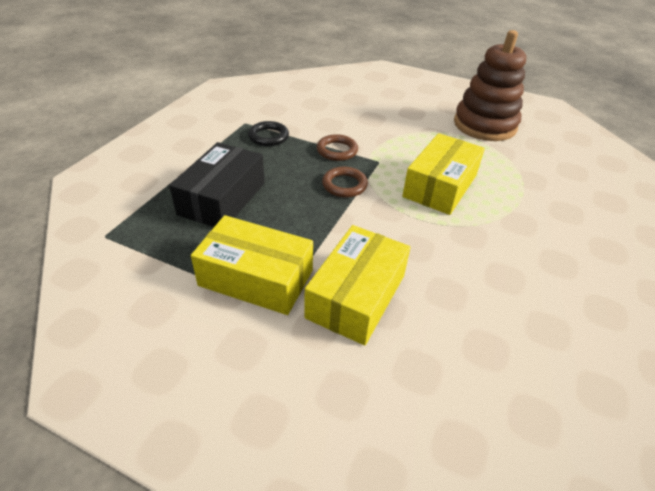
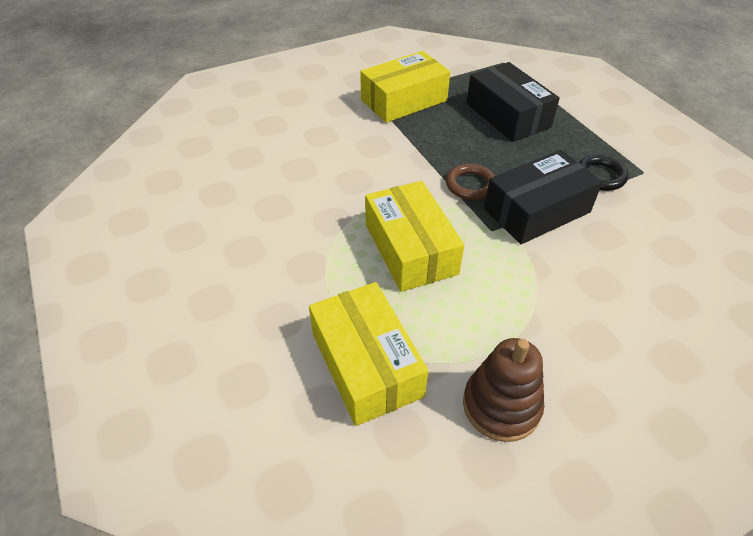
camera: 130 degrees right, 5 degrees up
yellow box [304,225,411,345] -> yellow box moved to [309,282,429,426]
brown ring [317,134,358,161] -> black box [484,150,602,244]
brown stacking toy [454,30,526,141] -> brown stacking toy [463,338,544,442], size x0.66

